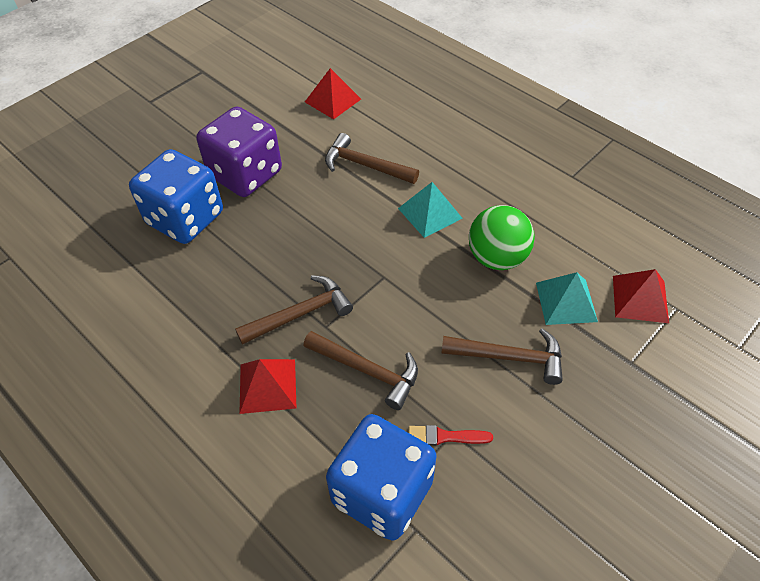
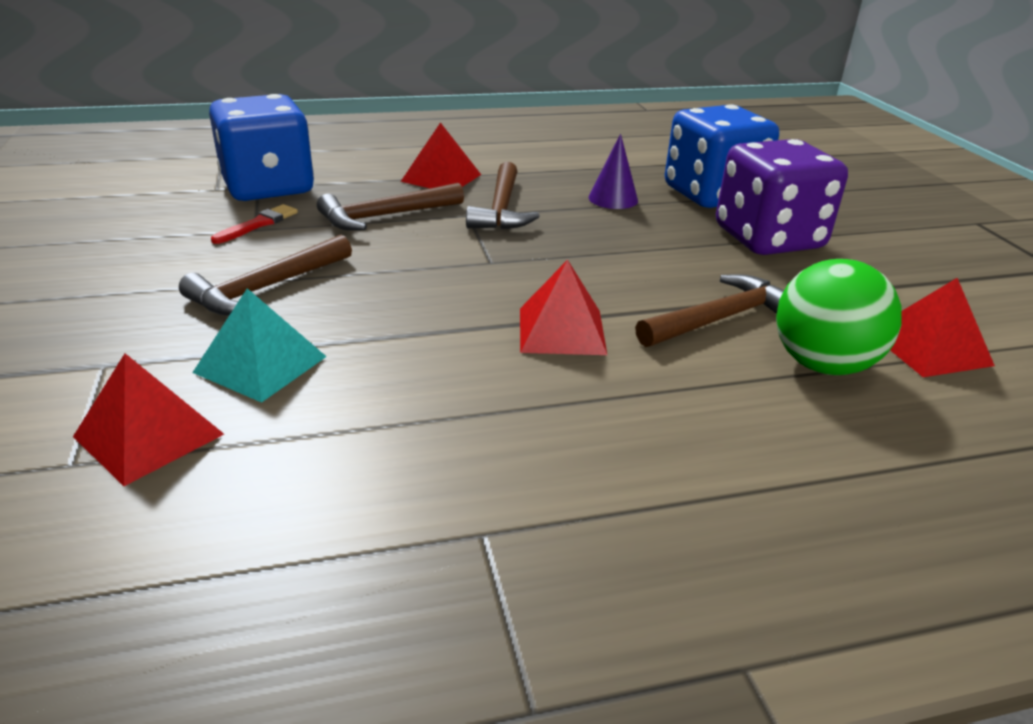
camera: 120 degrees right, 20 degrees down
turquoise pyramid [398,182,462,238] -> red pyramid [520,259,607,355]
green ball [469,205,535,270] -> green ball moved to [776,259,902,375]
none -> purple cone [589,134,638,209]

